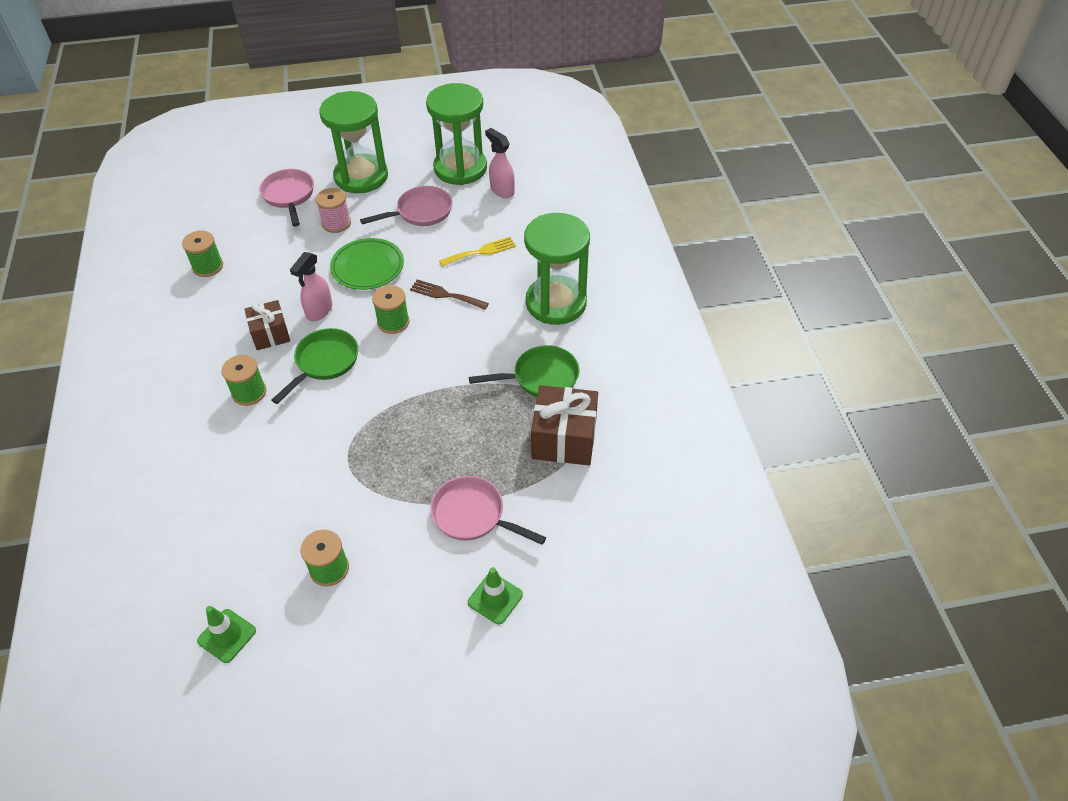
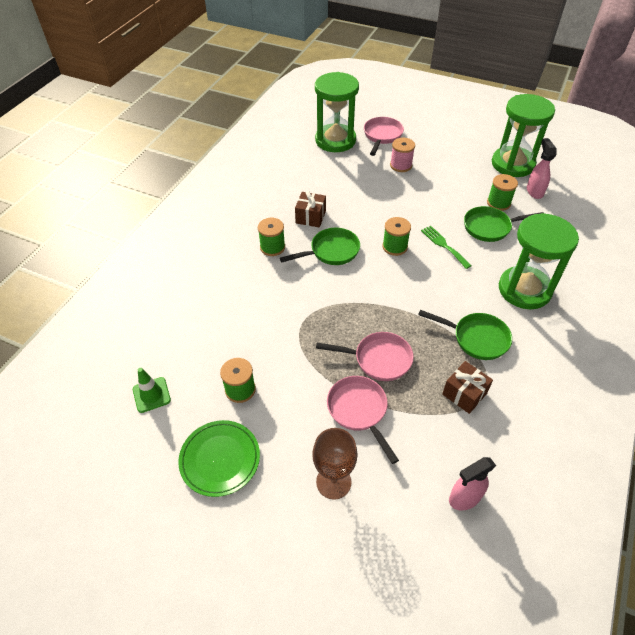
camera: 35 degrees right, 0 degrees up
green spool [182,231,223,277] -> green spool moved to [487,174,518,211]
pink spray bottle [290,252,332,321] -> pink spray bottle moved to [449,457,496,511]
green hourglass [319,91,388,193] -> green hourglass moved to [315,72,359,152]
green plate [330,238,404,290] -> green plate moved to [178,420,260,497]
pink pan [360,186,452,226] -> pink pan moved to [316,332,414,381]
brown fork [410,280,489,310] -> green fork [421,226,472,269]
yellow fork [439,237,516,266] -> green pan [464,206,544,242]
green traffic cone [468,567,523,625] -> brown goblet [312,428,358,500]
brown gift [531,385,598,465] -> brown gift [442,361,493,414], size x0.64

